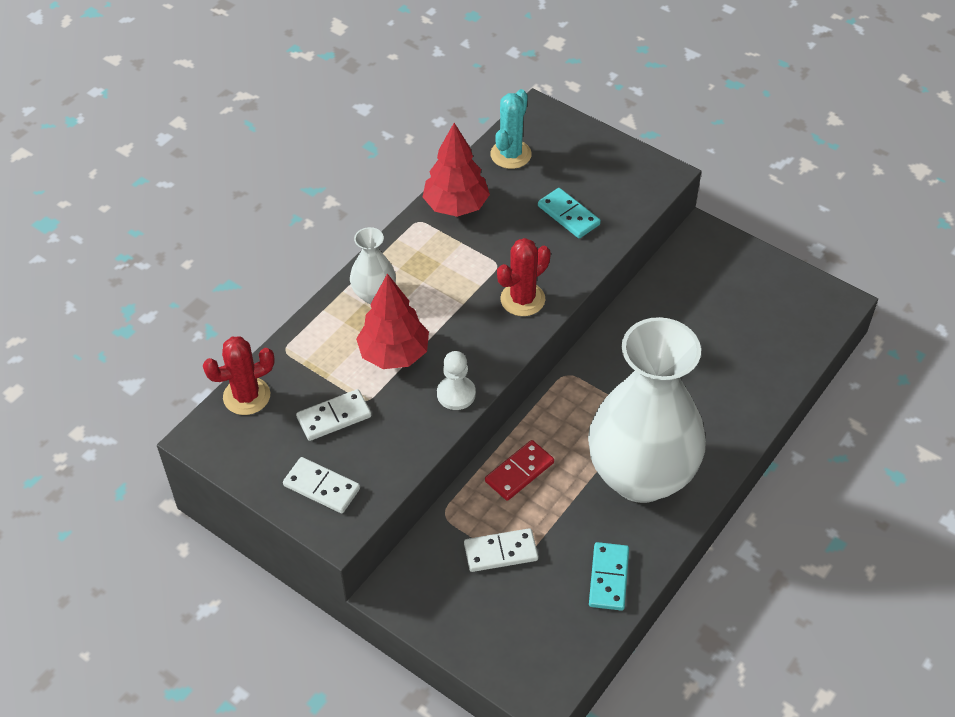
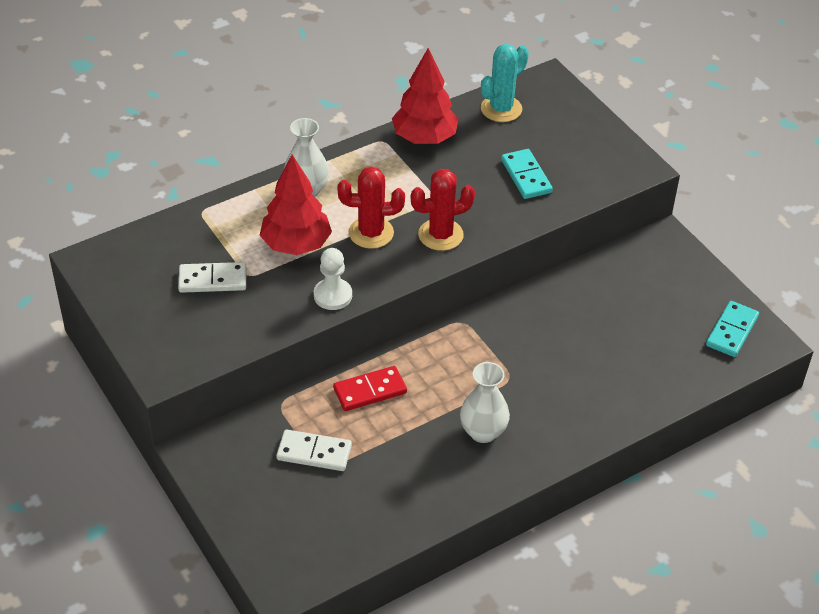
camera: 20 degrees right, 5 degrees down
red cactus [203,336,275,415] -> red cactus moved to [338,166,405,249]
white domino [283,457,360,513] -> none
white vase [588,317,706,503] -> white vase [460,362,510,443], size x0.42
turquoise domino [589,542,629,611] -> turquoise domino moved to [706,301,759,357]

